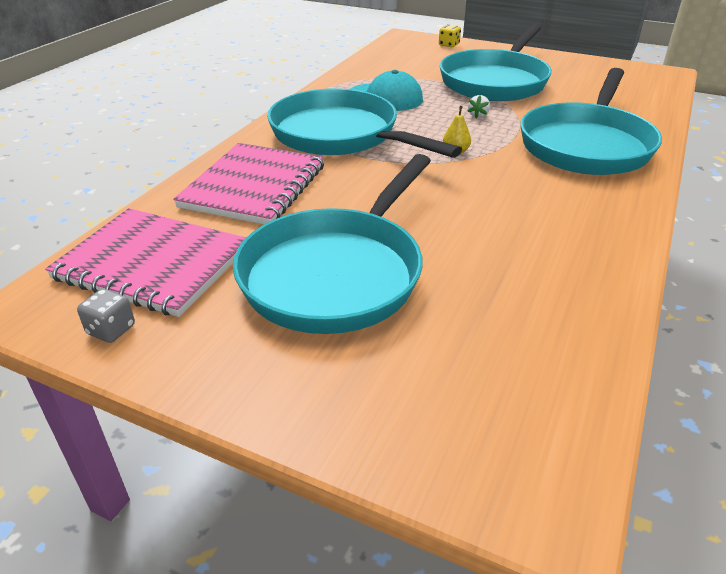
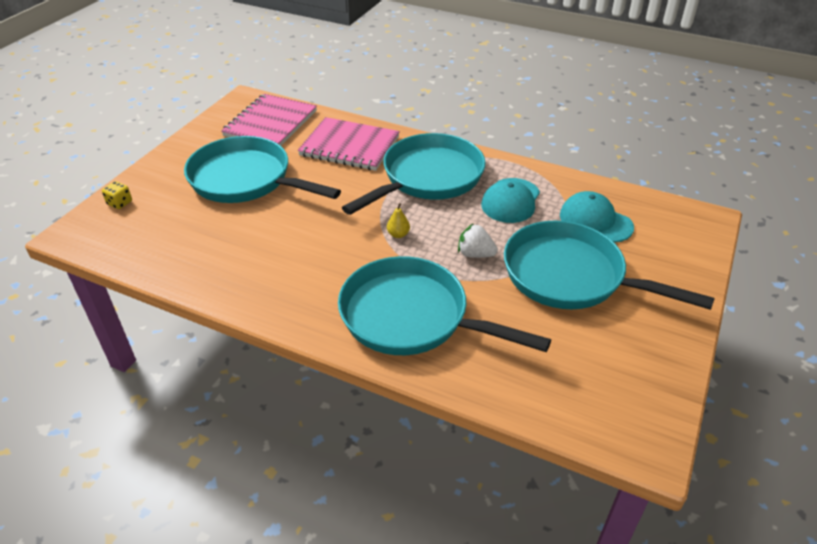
camera: 90 degrees right, 5 degrees up
grey dice [77,289,135,343] -> none
yellow dice [439,24,461,47] -> yellow dice moved to [102,181,132,209]
white strawberry [468,95,490,118] -> white strawberry [458,223,498,258], size x1.60
none -> turquoise cap [560,191,634,243]

